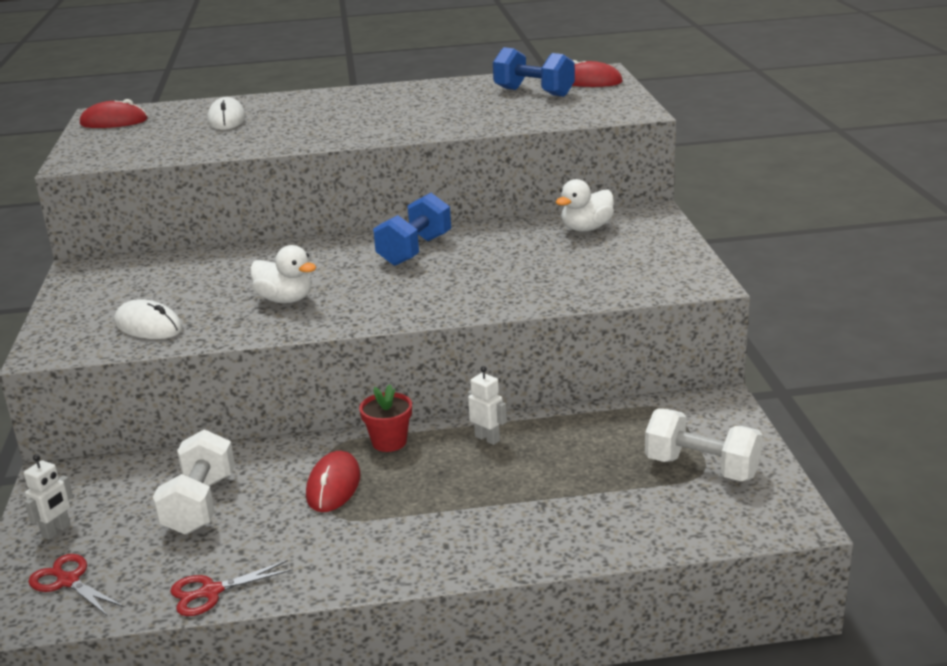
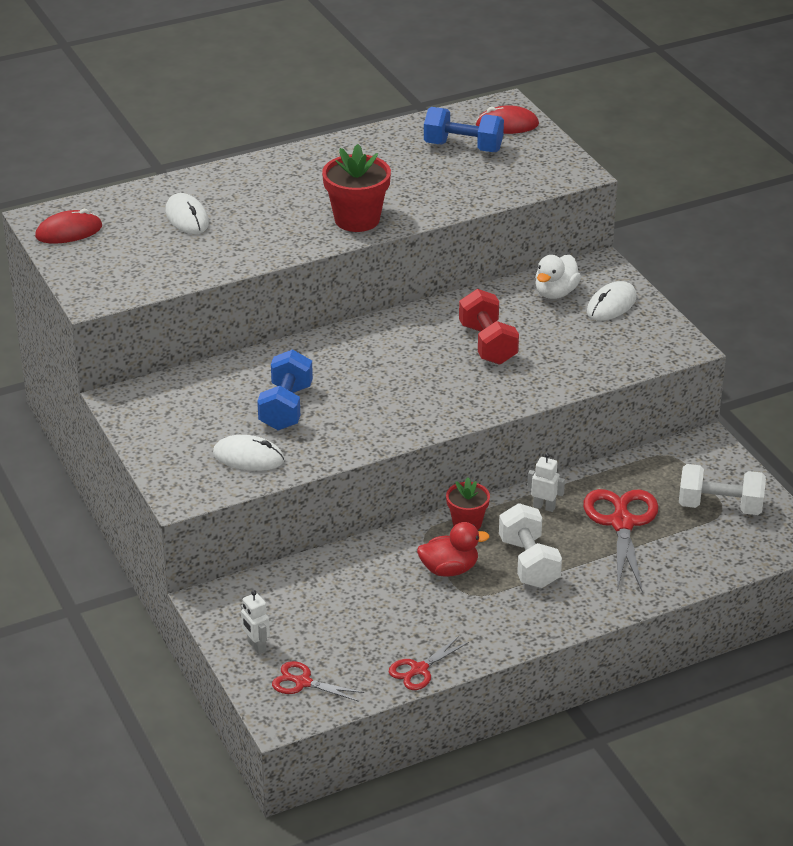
camera: 20 degrees left, 10 degrees up
white robot [24,454,73,540] -> white robot turned 135 degrees clockwise [241,590,270,654]
white dumbbell [153,429,235,535] -> white dumbbell moved to [499,503,562,588]
white duck [250,245,316,303] -> none
red mouse [306,451,361,512] -> red duck [417,522,490,577]
blue dumbbell [373,193,451,266] -> blue dumbbell moved to [257,349,313,431]
none -> red flower pot [322,144,391,232]
none -> red dumbbell [459,289,519,365]
none -> red scissors [583,489,659,593]
none -> white mouse [587,281,637,321]

